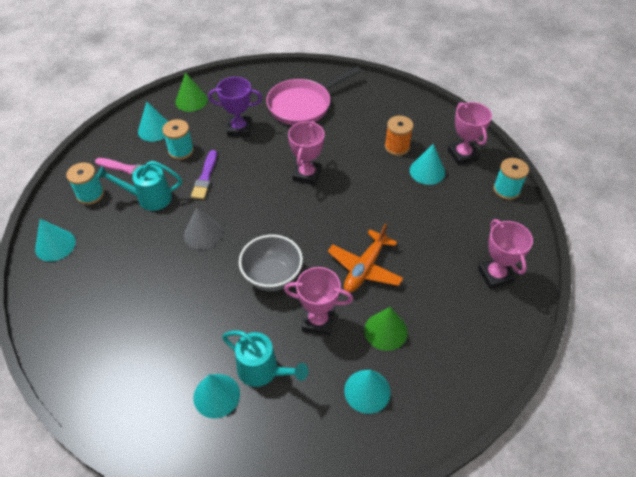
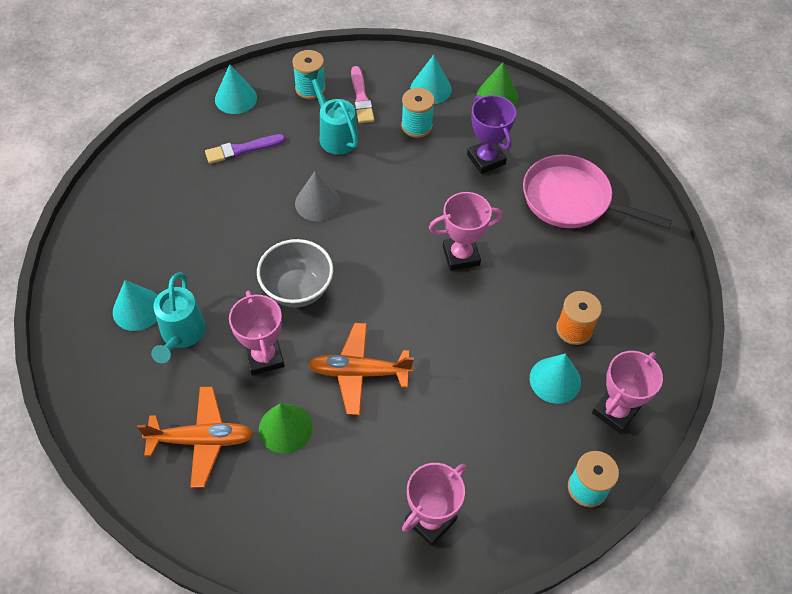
camera: 60 degrees right, 5 degrees up
purple brush [191,150,217,199] -> purple brush moved to [205,134,286,164]
turquoise cone [344,370,391,414] -> orange plane [137,387,254,488]

